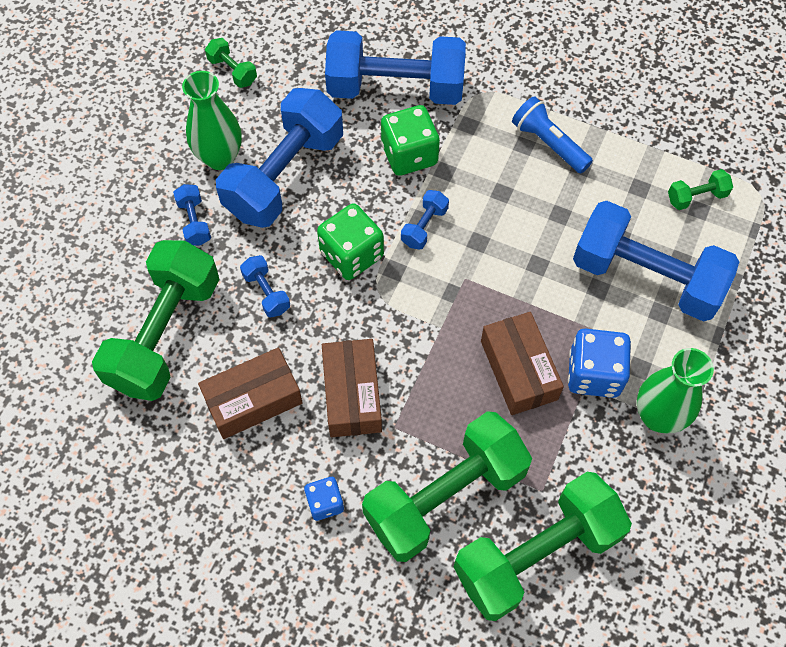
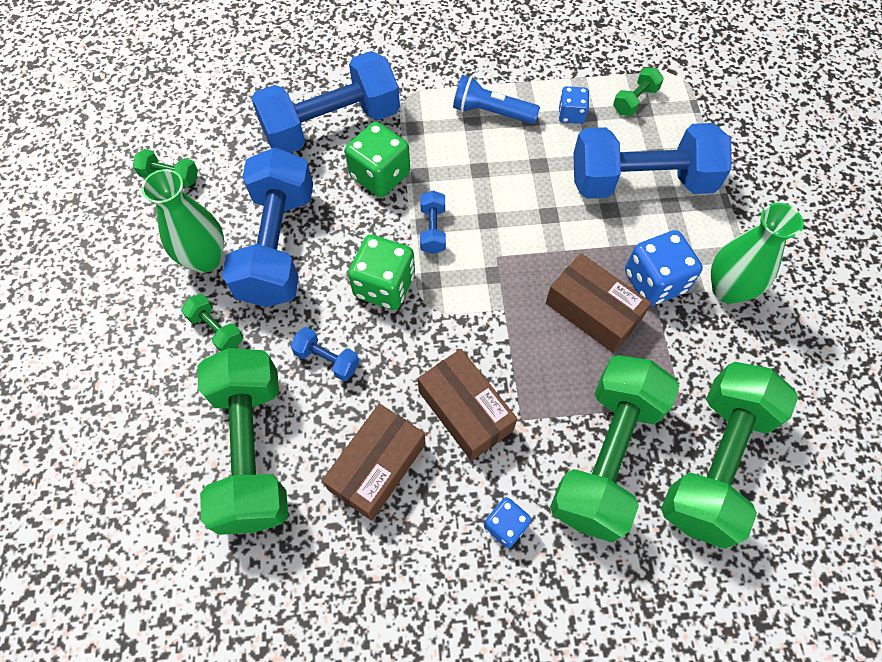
camera: 30 degrees left, 0 degrees up
blue dumbbell [173,184,211,246] -> green dumbbell [181,294,243,352]
none -> blue dice [559,86,589,124]

